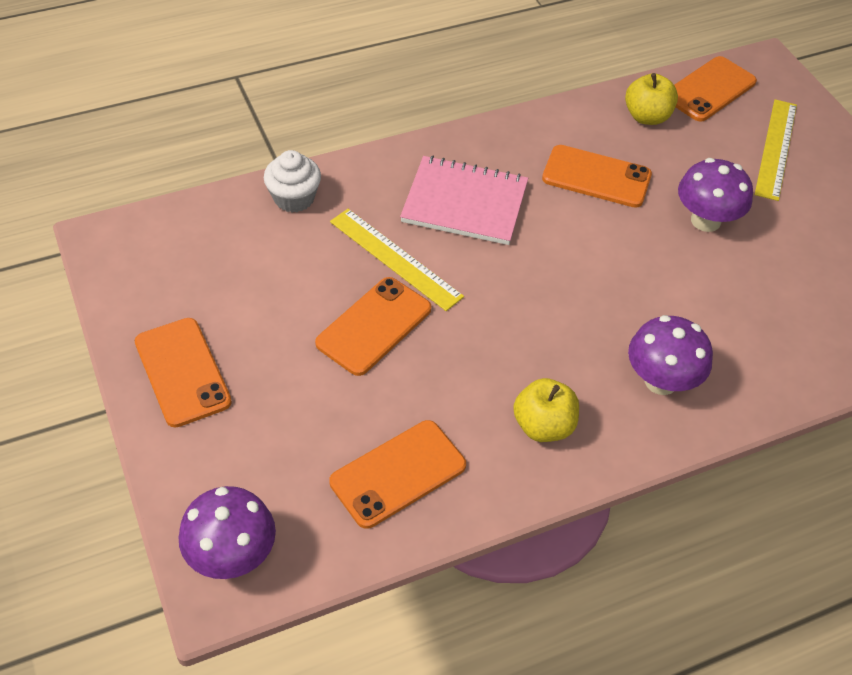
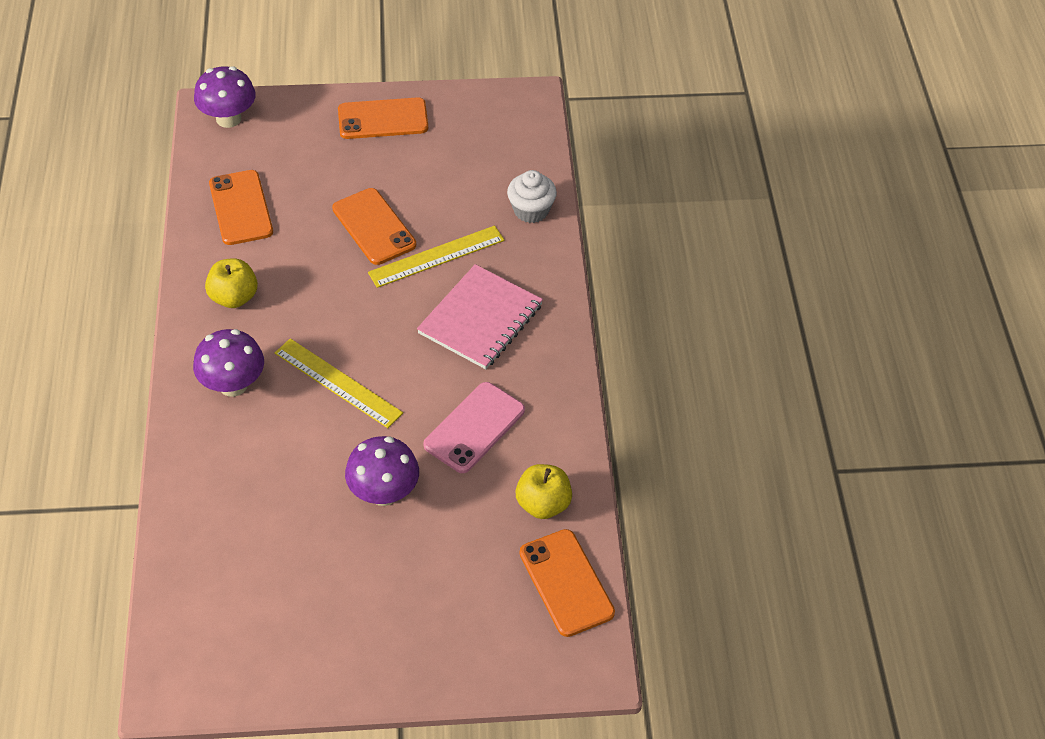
camera: 110 degrees right, 0 degrees up
orange phone [542,145,652,208] -> pink phone [423,382,525,473]
yellow ruler [754,99,797,201] -> yellow ruler moved to [275,338,403,428]

